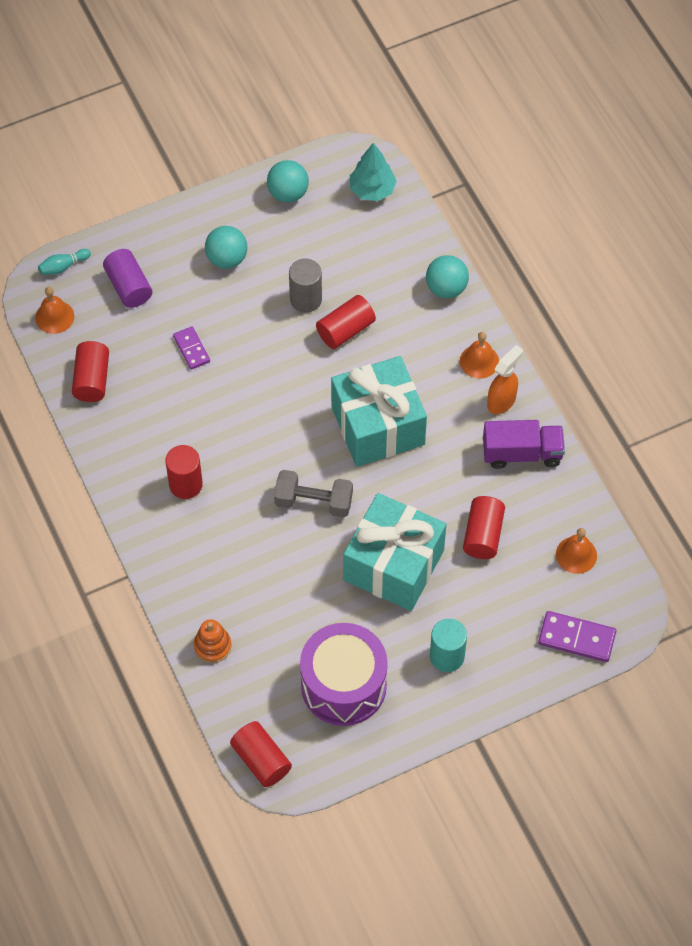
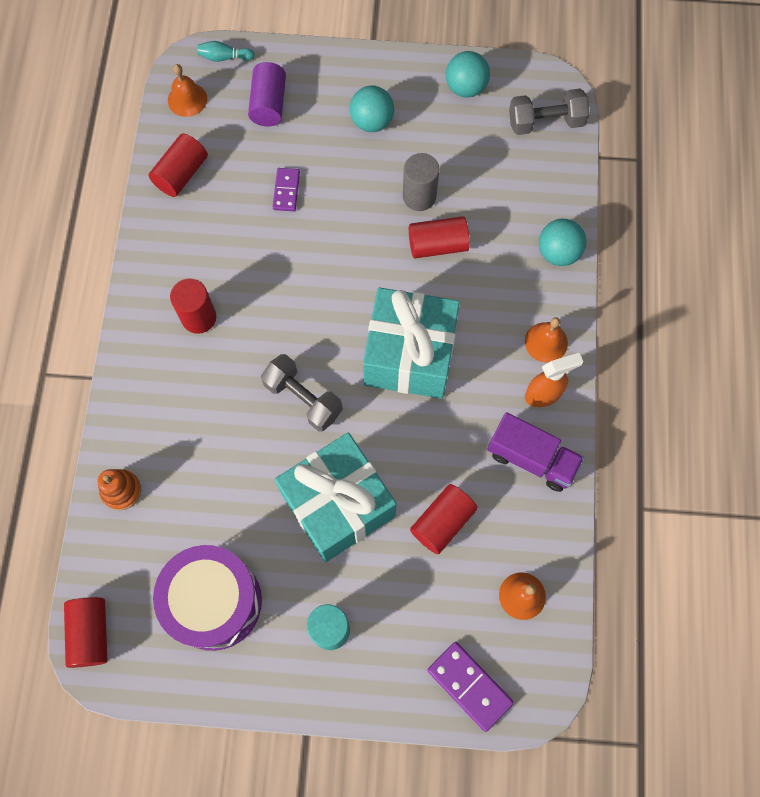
camera: 30 degrees right, 10 degrees up
turquoise tree [350,143,397,201] -> grey dumbbell [509,89,590,135]

